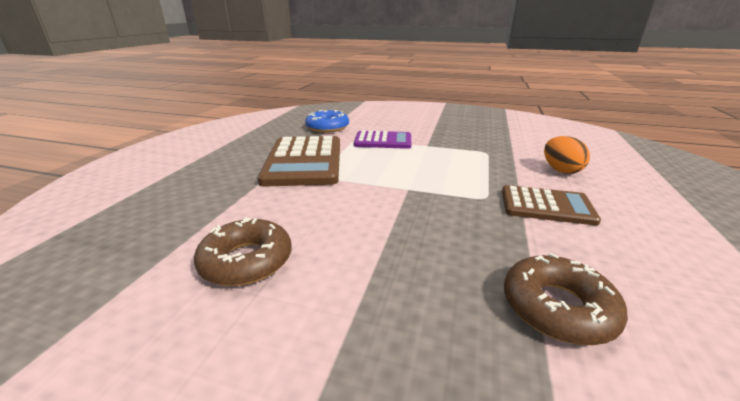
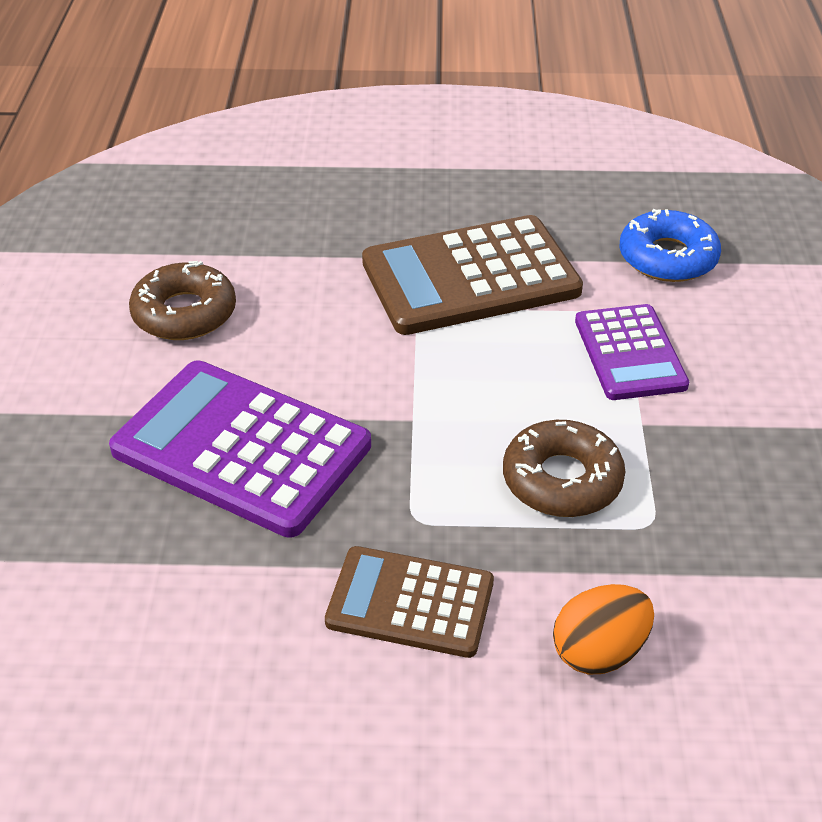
camera: 75 degrees right, 15 degrees up
brown calculator [502,185,601,226] -> brown calculator turned 105 degrees clockwise [325,546,494,658]
brown donut [504,253,628,345] -> brown donut moved to [503,420,625,517]
none -> purple calculator [109,360,371,538]

